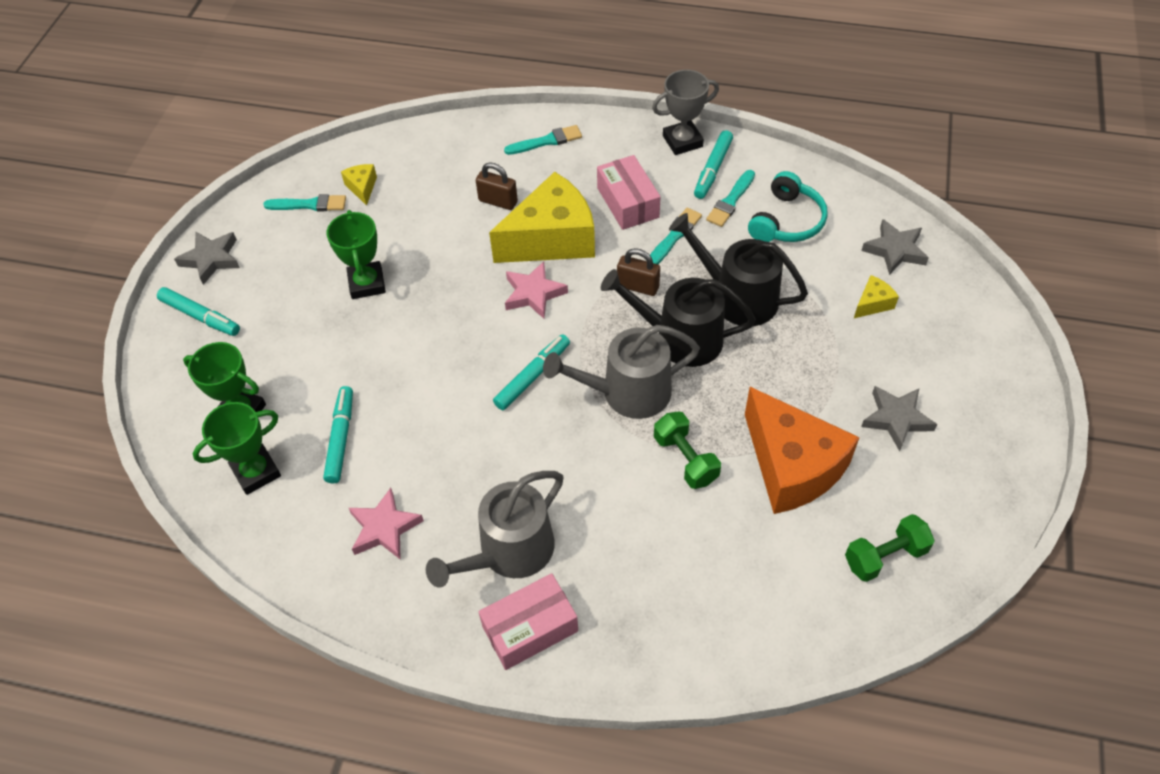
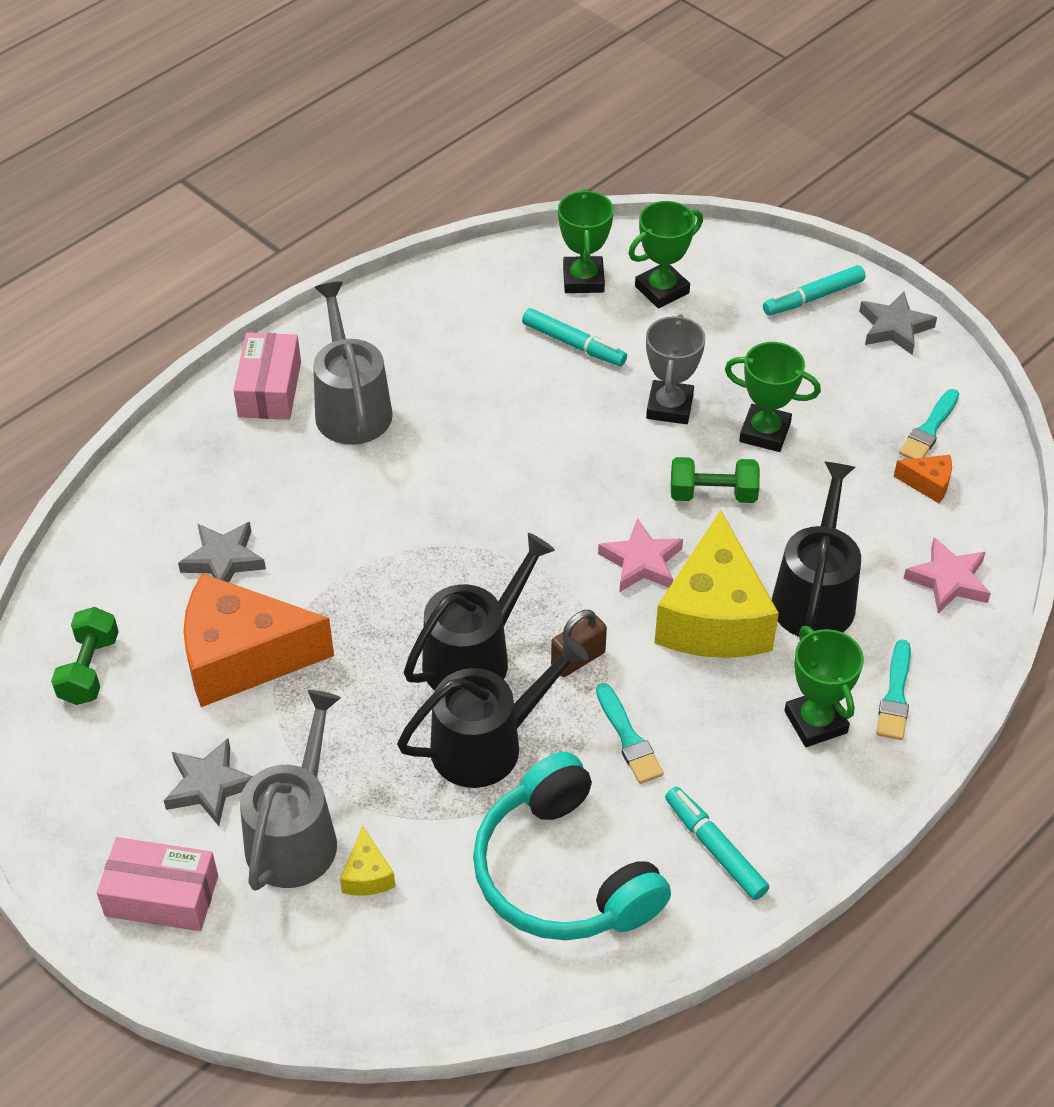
camera: 120 degrees right, 5 degrees down
yellow cheese [341,164,377,206] -> orange cheese [894,455,952,503]
pink star [349,488,424,560] -> pink star moved to [903,537,991,614]
brown padlock [476,162,518,210] -> black watering can [772,462,861,637]
turquoise marker [493,334,570,410] -> none
grey watering can [543,325,700,419] -> grey watering can moved to [240,690,341,891]
pink box [597,155,660,230] -> pink box moved to [97,837,218,931]
grey trophy [652,70,719,155] -> grey trophy moved to [646,314,705,424]
green dumbbell [654,411,721,489] -> green dumbbell moved to [671,457,760,503]
turquoise brush [706,170,755,227] -> none
turquoise headphones [748,171,828,242] -> turquoise headphones [473,752,671,940], size x1.55
grey star [861,219,929,275] -> grey star moved to [178,522,266,582]
none -> green trophy [784,626,864,747]

